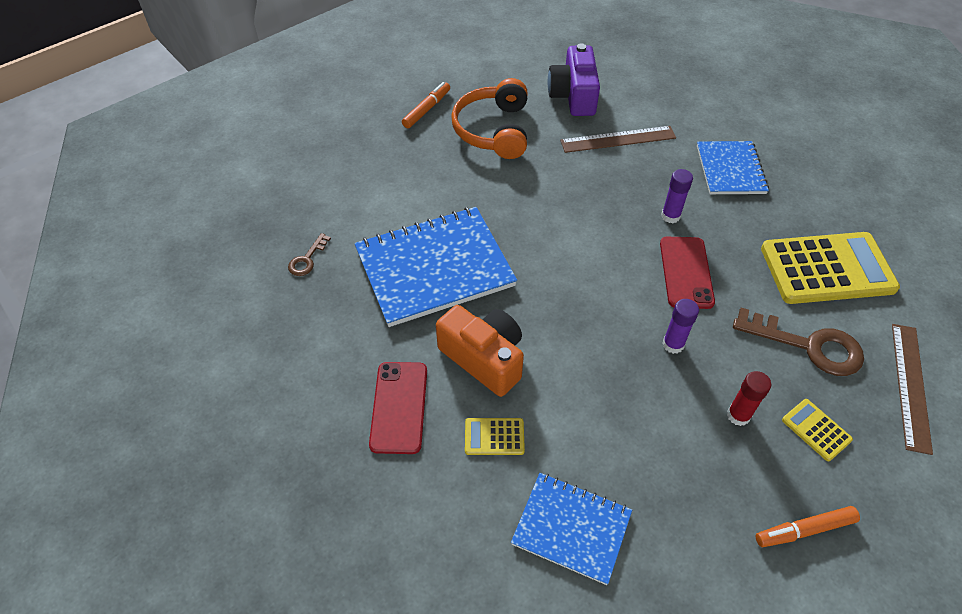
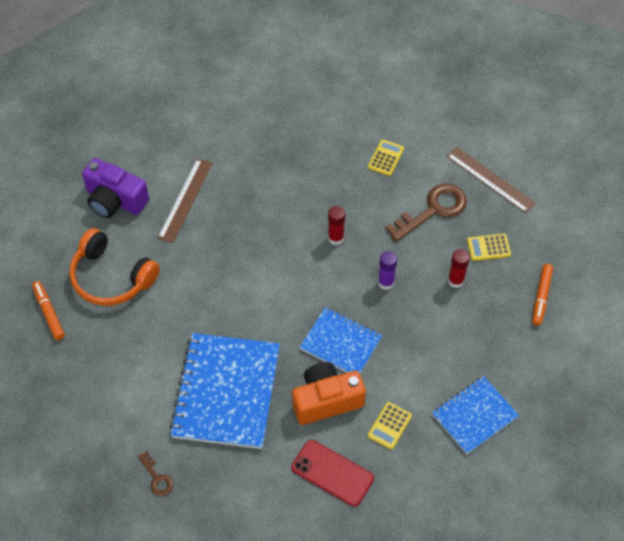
camera: 60 degrees left, 5 degrees up
red phone [660,237,715,309] -> red glue stick [328,206,345,245]
purple glue stick [661,169,693,223] -> none
blue notebook [697,141,769,194] -> blue notebook moved to [300,307,383,373]
yellow calculator [761,232,900,304] -> yellow calculator [368,139,404,176], size x0.44

